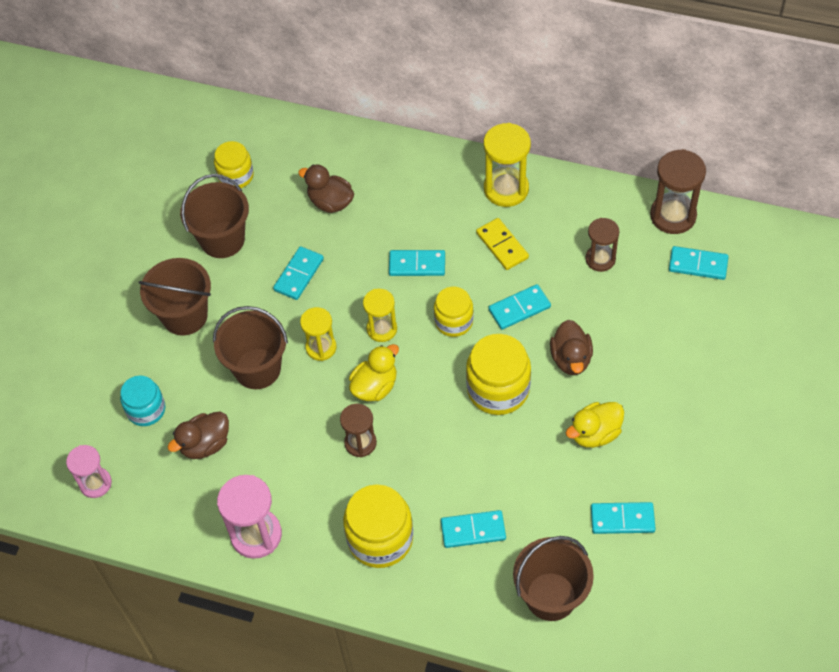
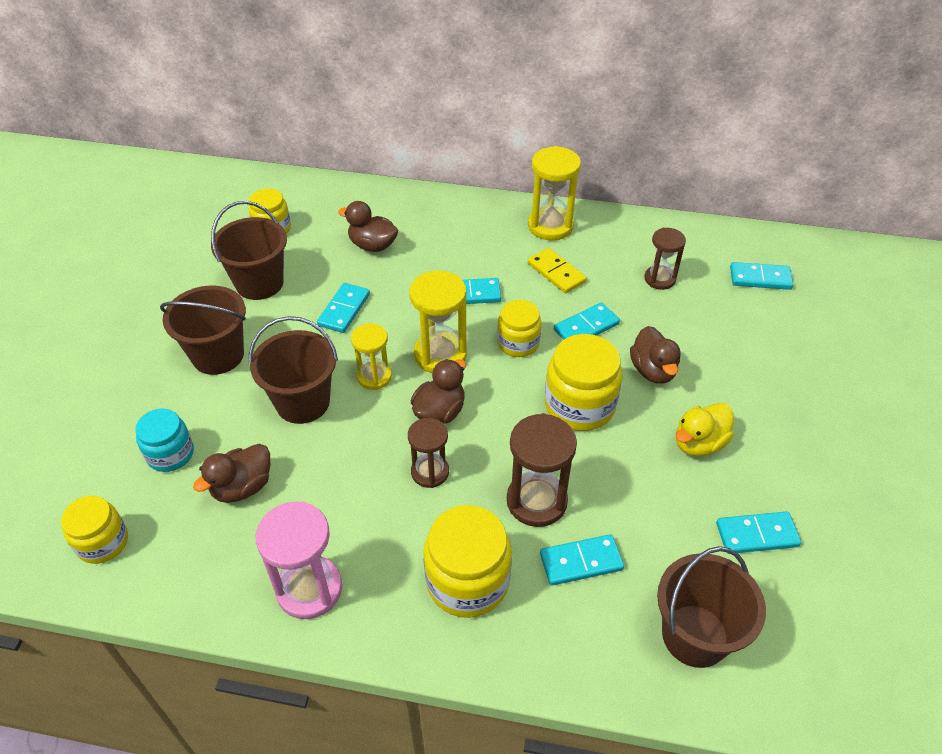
camera: 10 degrees left, 10 degrees down
pink hourglass [66,445,112,498] -> yellow jar [61,496,128,564]
yellow duck [349,344,399,401] -> brown duck [411,359,466,424]
yellow hourglass [363,289,397,342] -> yellow hourglass [409,271,467,373], size x1.55
brown hourglass [650,149,706,234] -> brown hourglass moved to [507,413,577,527]

